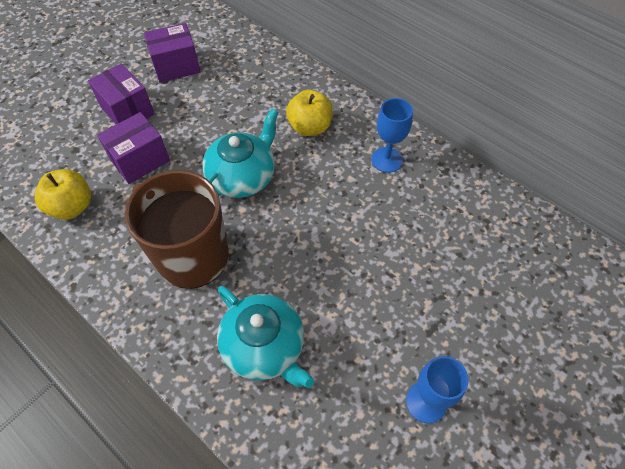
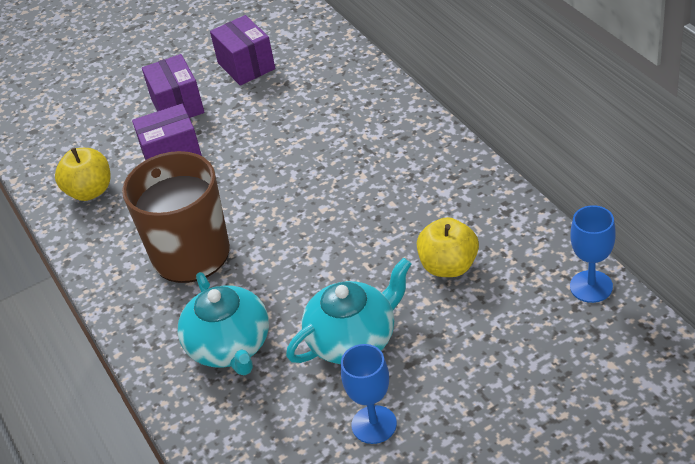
camera: 25 degrees right, 15 degrees down
purple box [144,23,200,83] -> purple box turned 60 degrees clockwise [210,15,275,86]
turquoise teapot [202,109,279,198] -> turquoise teapot moved to [286,258,411,364]
yellow apple [286,90,333,136] -> yellow apple moved to [417,217,479,277]
blue goblet [371,98,413,173] -> blue goblet moved to [570,205,616,303]

